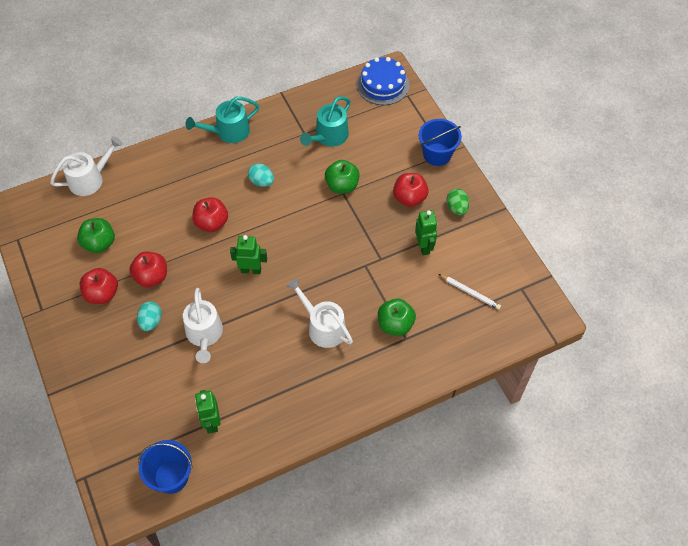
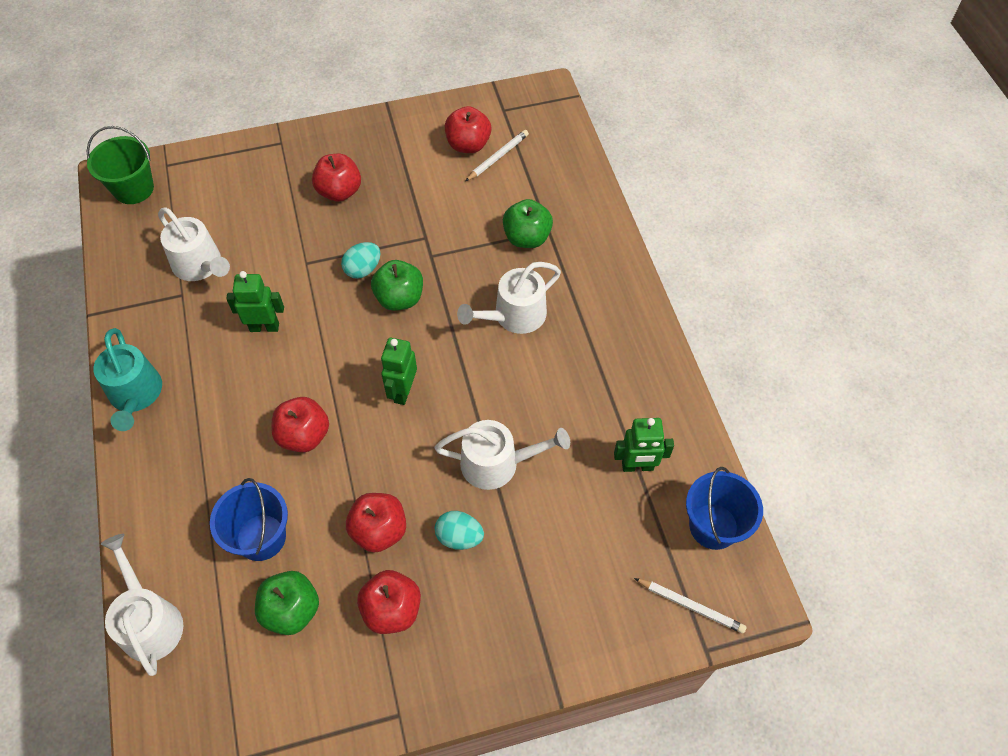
camera: 80 degrees left, 0 degrees up
turquoise egg [248,163,274,187] -> turquoise egg moved to [341,242,380,279]
turquoise watering can [300,96,351,147] -> white watering can [158,207,230,281]
green apple [325,160,360,194] -> green apple moved to [371,260,423,311]
blue cake [357,57,409,105] -> green bucket [87,126,154,204]
green robot [415,210,437,255] -> green robot moved to [226,271,284,332]
blue bucket [419,119,462,166] -> blue bucket moved to [210,478,288,561]
green egg [446,189,469,215] -> none
none -> red apple [445,106,491,153]
none -> white pencil [634,578,746,634]

